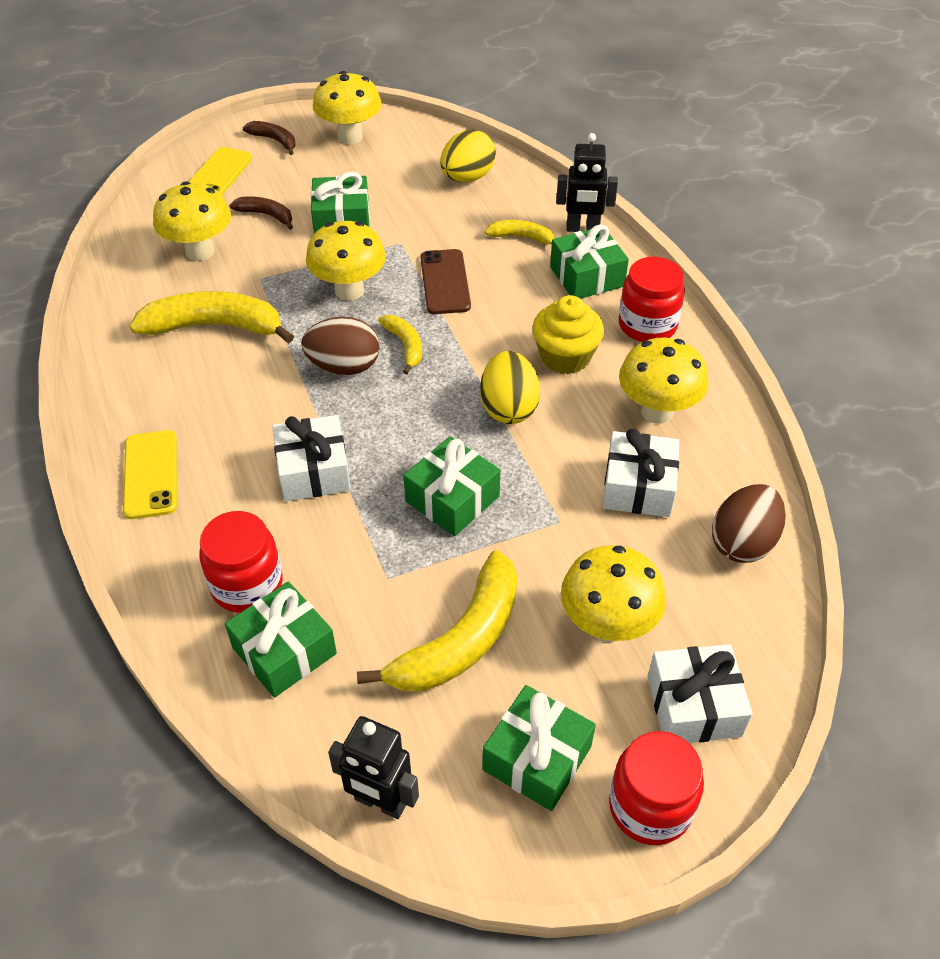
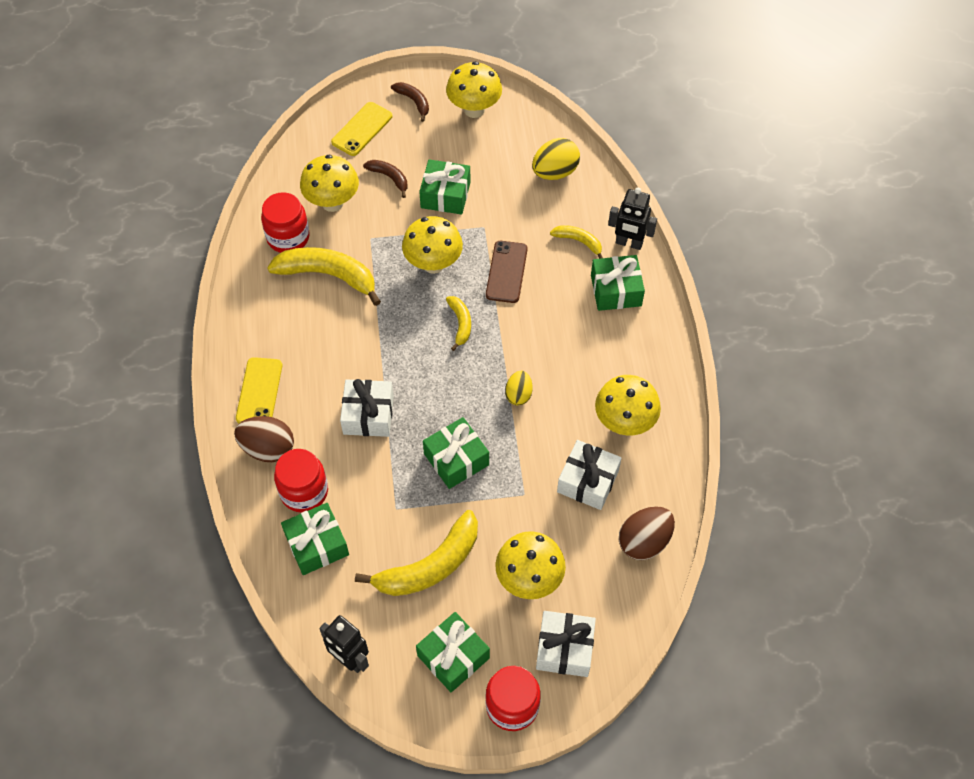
camera: 15 degrees right, 10 degrees up
brown egg [301,317,380,375] -> brown egg moved to [234,416,294,462]
yellow egg [480,351,540,424] -> yellow egg [505,371,532,405], size x0.62
yellow cupcake [532,295,604,374] -> none
red jar [619,257,685,342] -> red jar moved to [261,192,310,253]

